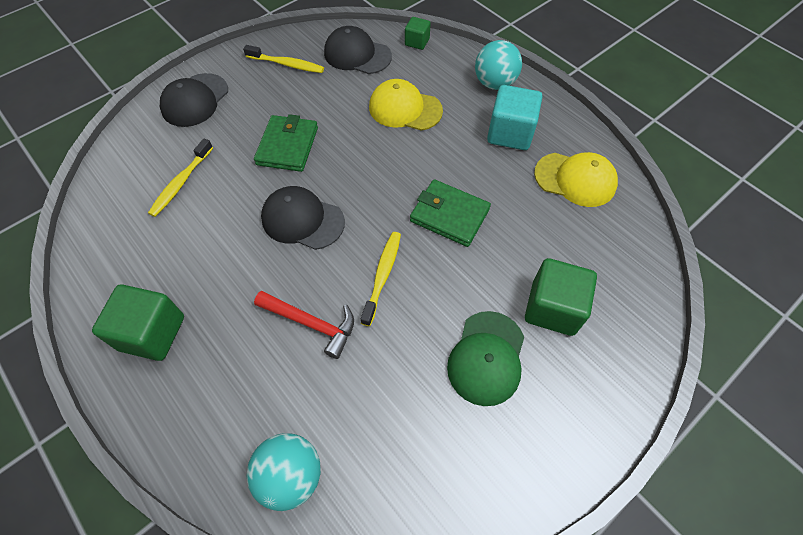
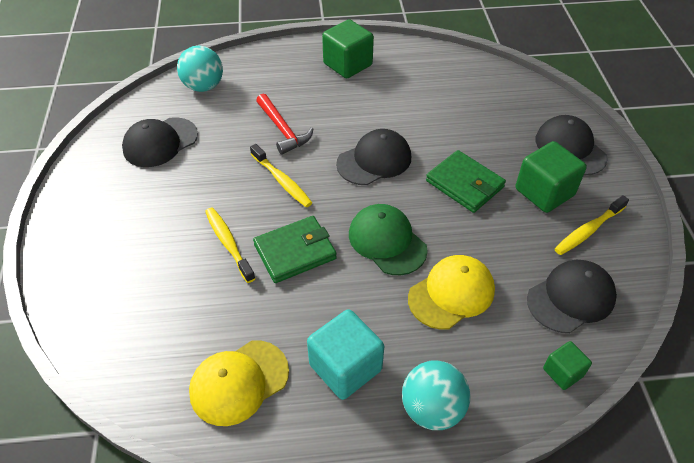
camera: 125 degrees right, 10 degrees down
yellow toothbrush [148,139,213,217] -> yellow toothbrush moved to [205,207,256,283]
red hammer [254,291,354,359] -> red hammer turned 90 degrees counterclockwise [256,94,313,155]
green cap [447,311,524,406] -> green cap moved to [349,204,428,275]
green cube [525,258,597,336] -> green cube moved to [516,141,587,213]
none -> black cap [122,117,198,167]

